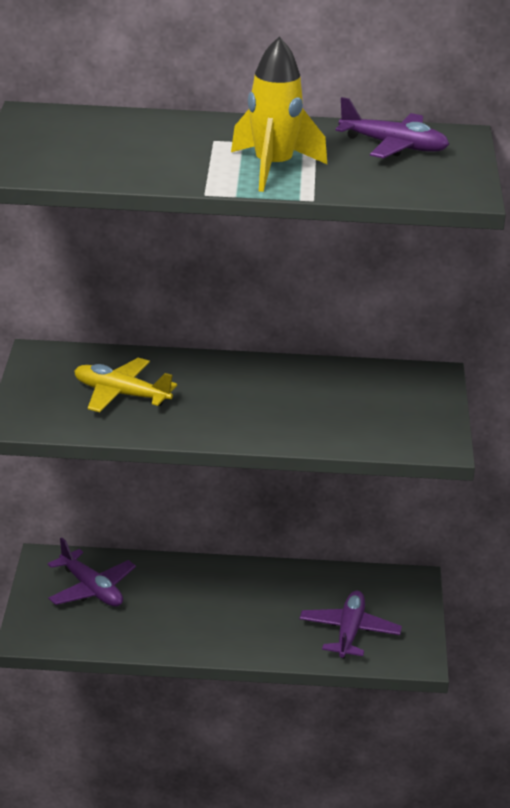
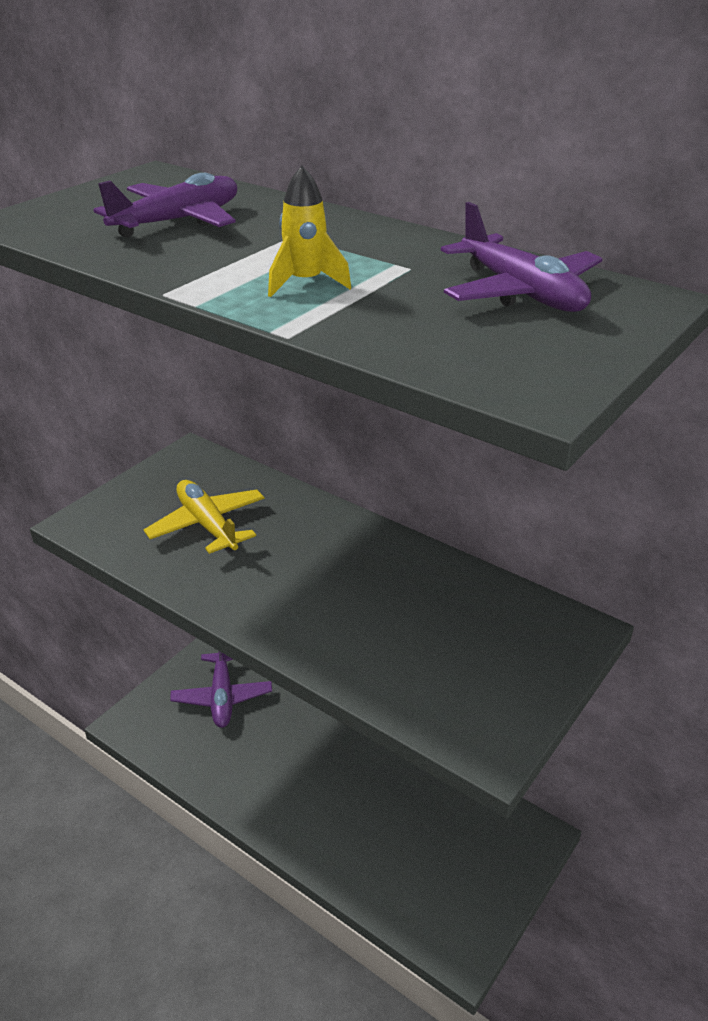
camera: 35 degrees right, 5 degrees up
yellow rocket [231,37,327,192] -> yellow rocket [268,166,351,297], size x0.55
purple plane [300,591,402,659] -> purple plane moved to [93,173,237,238]

